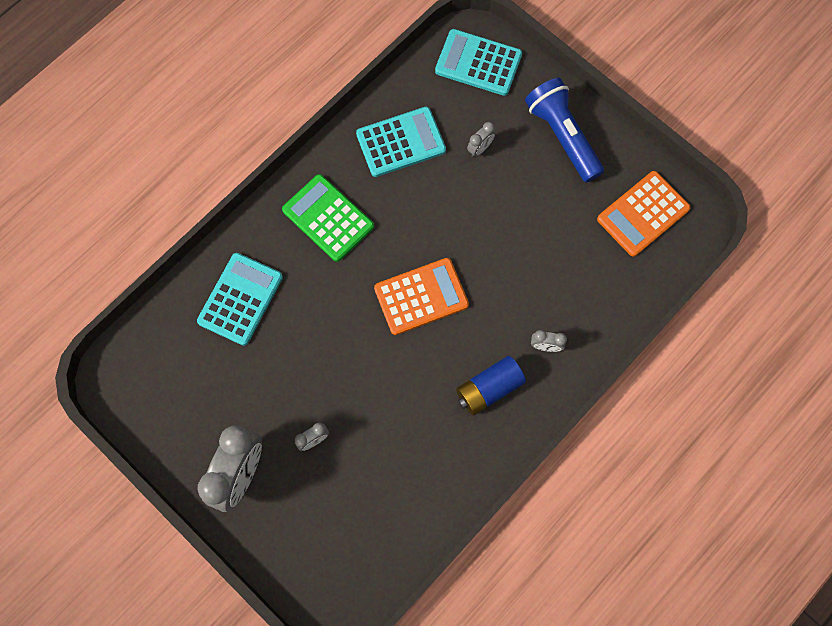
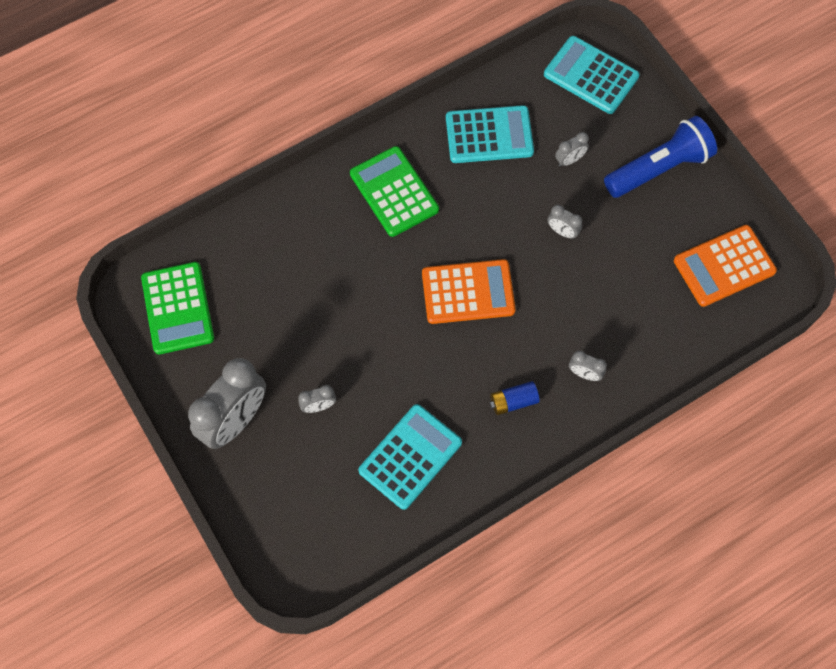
camera: 15 degrees right, 5 degrees down
turquoise calculator [197,253,283,346] -> turquoise calculator moved to [359,404,462,510]
blue battery [456,356,526,416] -> blue battery [490,381,540,415], size x0.66
blue flashlight [525,78,604,182] -> blue flashlight turned 75 degrees clockwise [604,116,717,198]
none -> green calculator [141,262,214,354]
none -> grey clock [548,205,582,239]

